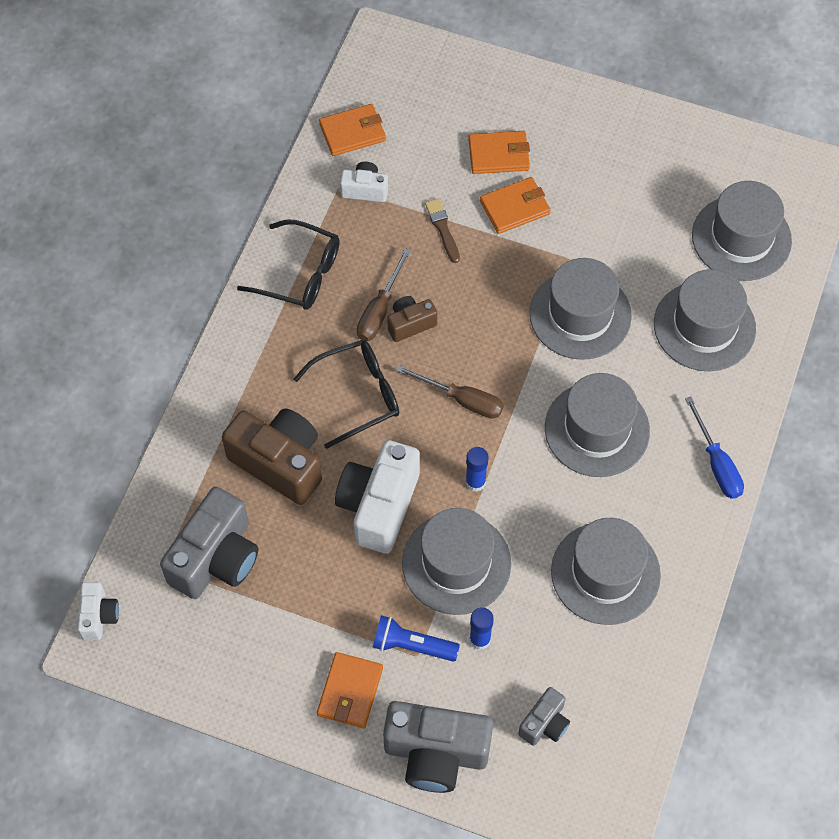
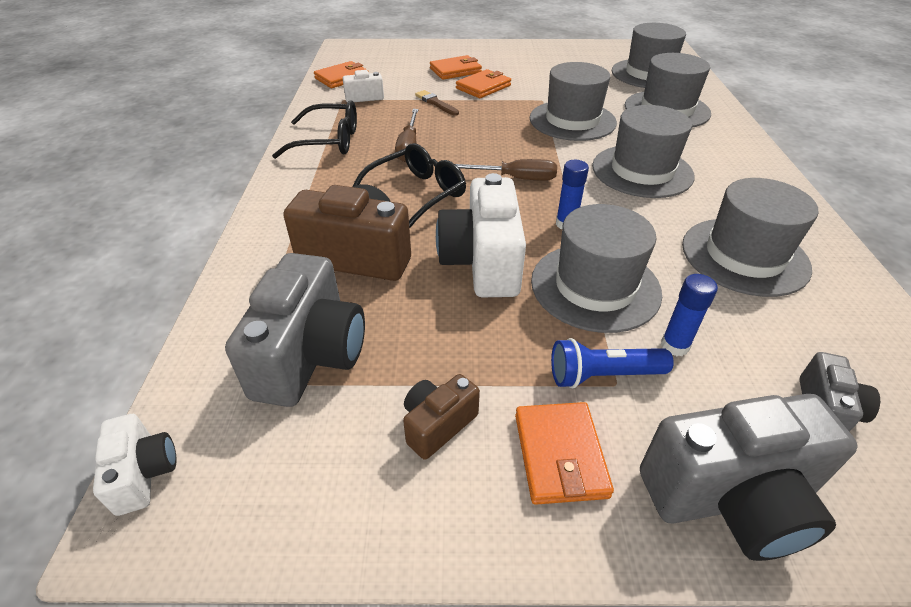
camera: 20 degrees left, 20 degrees down
brown camera [387,296,437,342] -> brown camera moved to [403,374,480,460]
blue screwdriver [685,396,744,499] -> none

